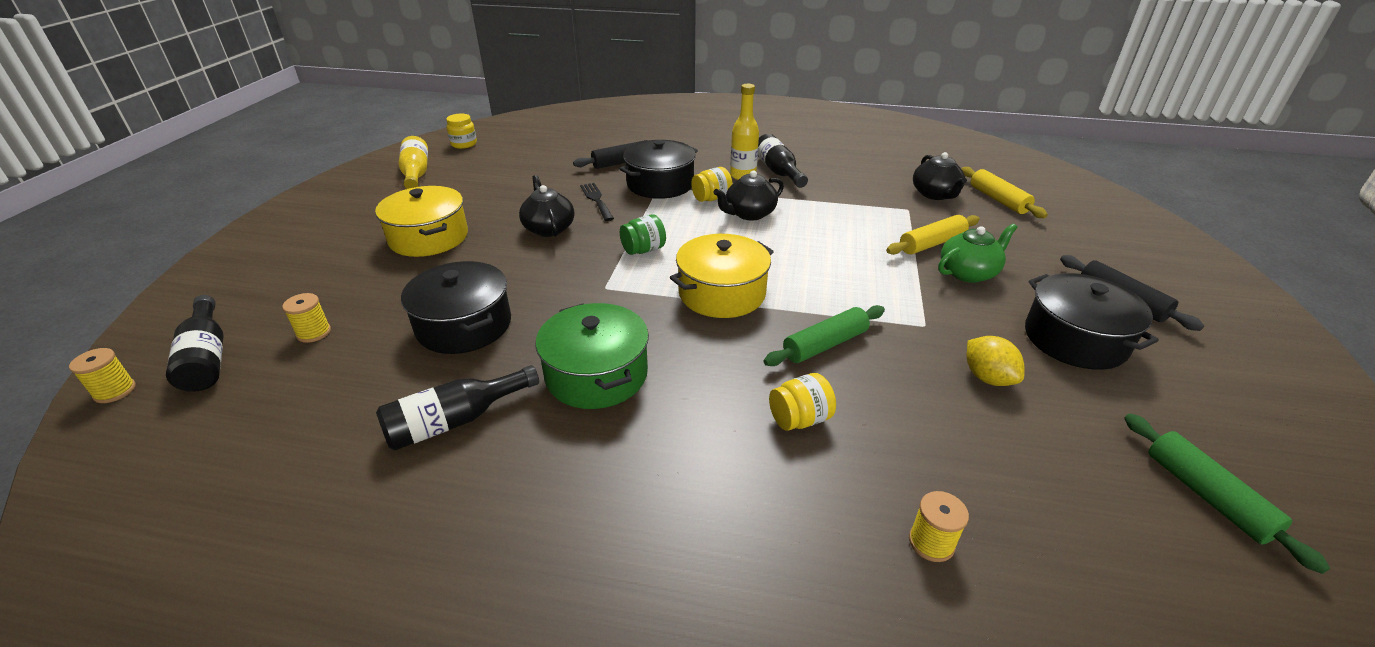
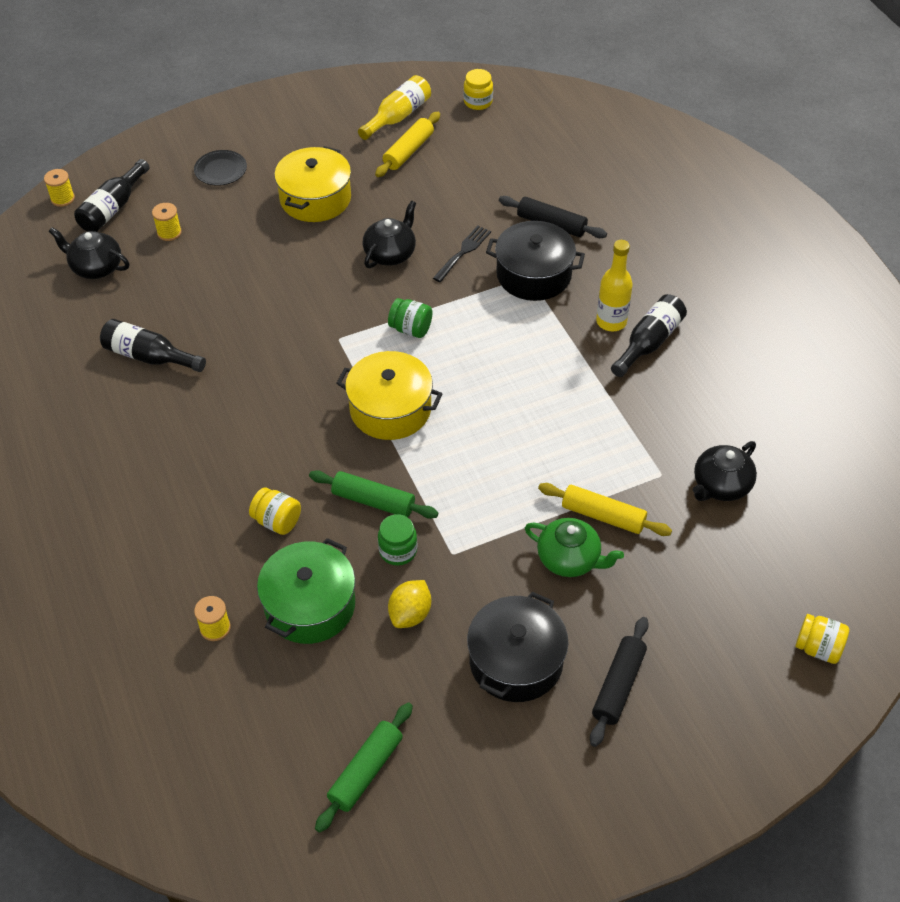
camera: 55 degrees right, 15 degrees up
black pot [401,261,511,354] -> none
green pot [536,303,649,409] -> green pot moved to [257,538,355,644]
yellow jar [691,167,733,202] -> yellow jar moved to [795,614,849,664]
black teapot [713,171,784,221] -> black teapot moved to [48,227,129,279]
yellow rolling pin [961,167,1048,218] -> yellow rolling pin moved to [375,112,440,177]
none -> black plate [194,150,247,186]
none -> green jar [378,514,417,565]

